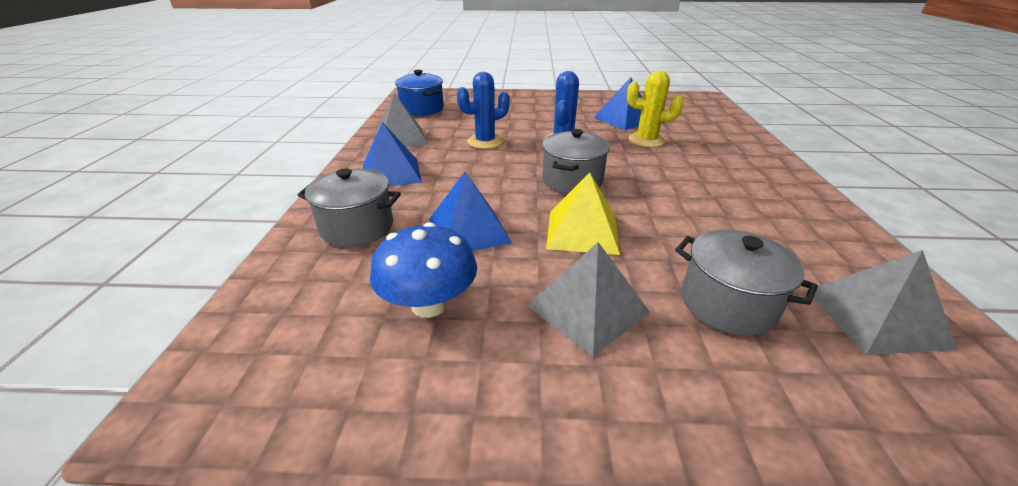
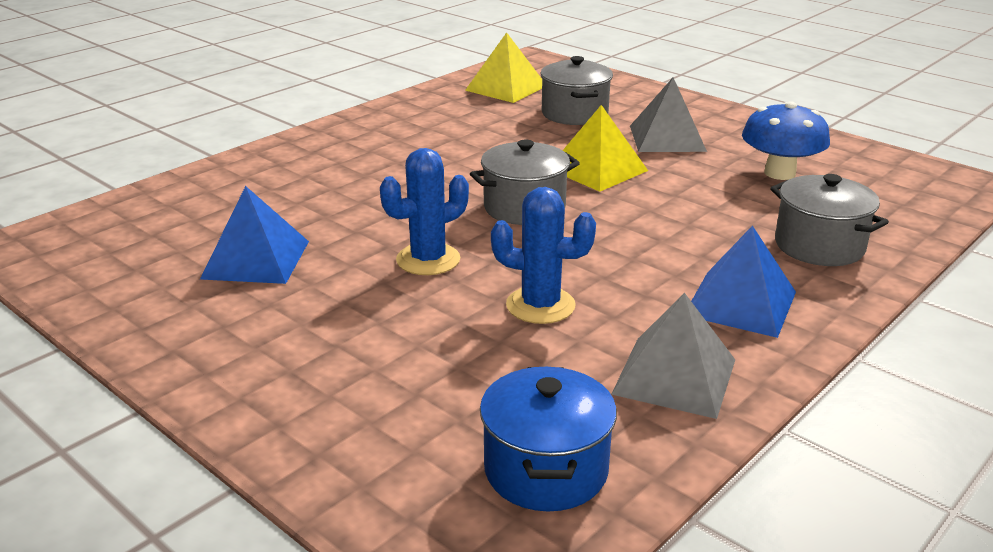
camera: 140 degrees left, 5 degrees down
blue pyramid [429,172,512,251] -> none
yellow cactus [627,71,684,147] -> none
grey pyramid [806,250,957,355] -> yellow pyramid [465,32,542,103]

